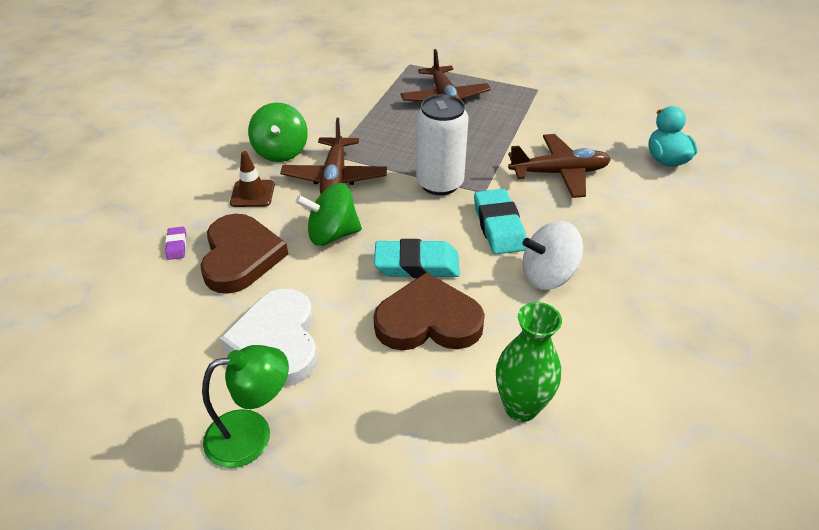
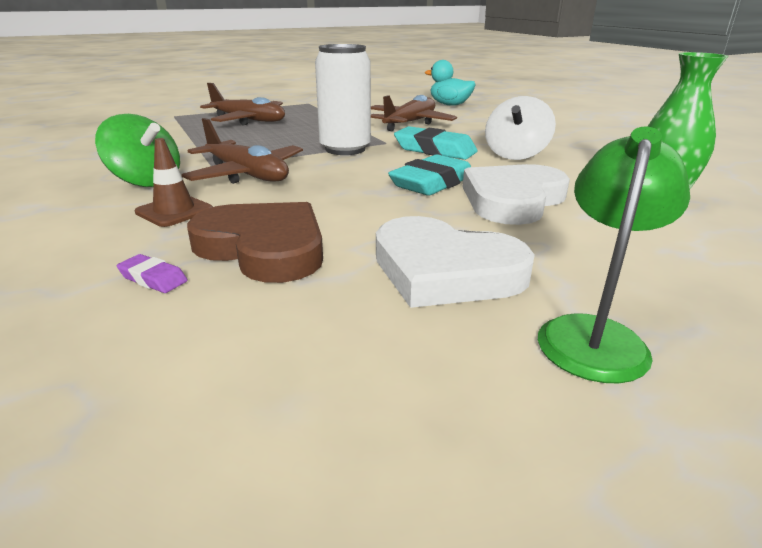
camera: 50 degrees left, 15 degrees down
green spinning top [296,183,362,246] -> none
brown heart [373,272,485,350] -> white heart [462,164,570,225]

